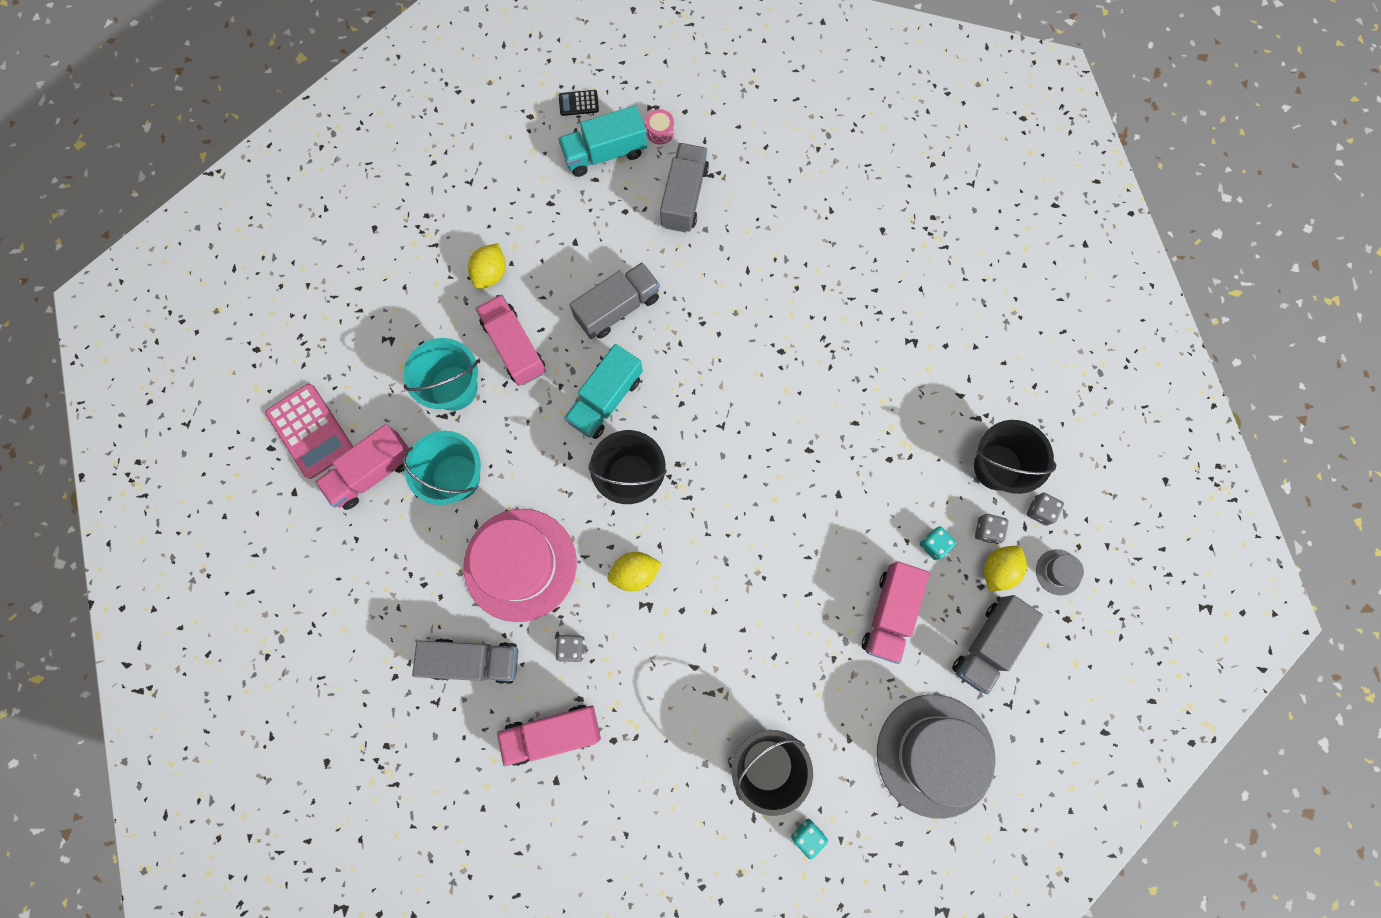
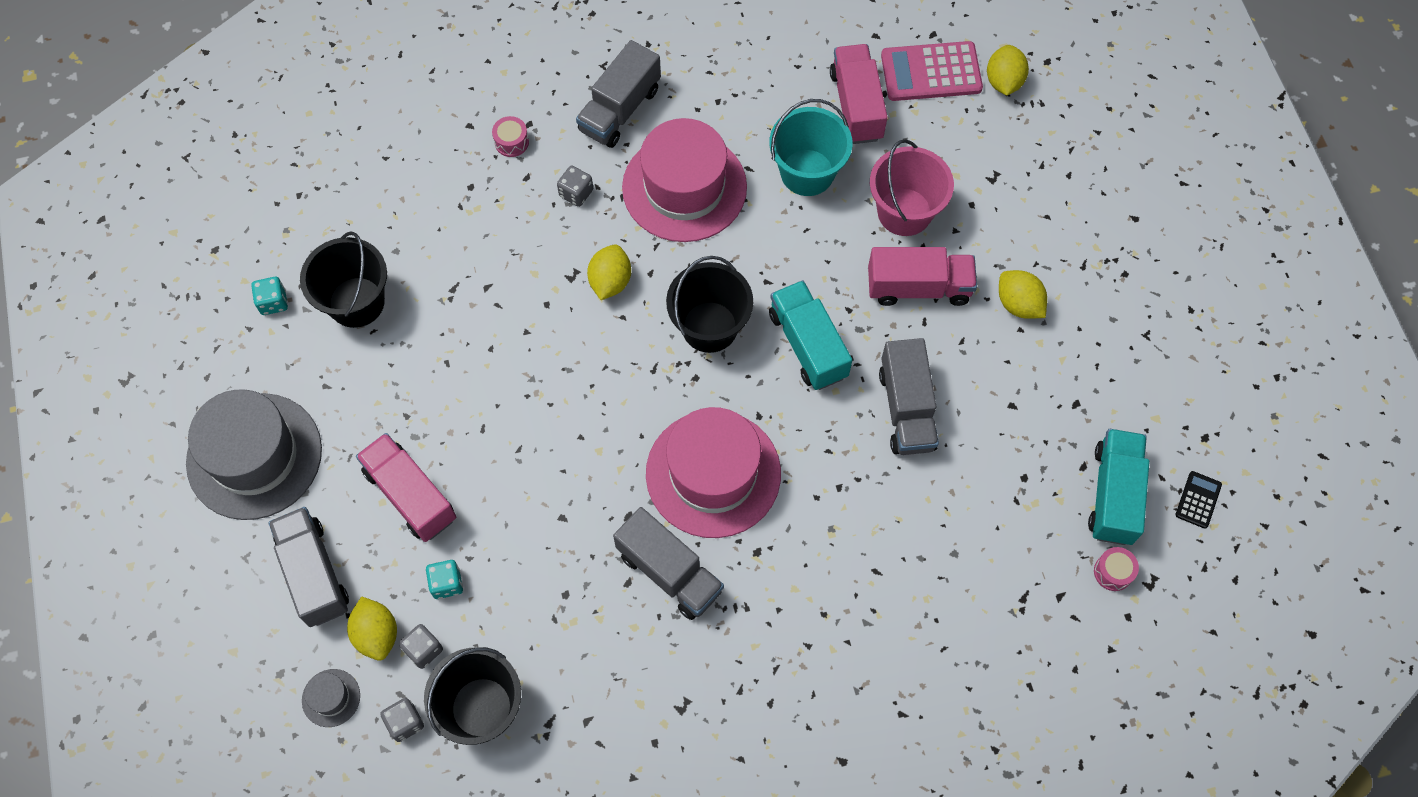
camera: 120 degrees right, 10 degrees down
turquoise bucket [403,338,478,411] -> pink bucket [870,139,954,236]
pink truck [497,705,601,766] -> pink drum [492,116,529,157]
grey truck [660,143,709,233] -> grey truck moved to [613,507,724,620]
none -> pink hat [646,407,781,538]
none -> yellow lemon [987,45,1029,96]

